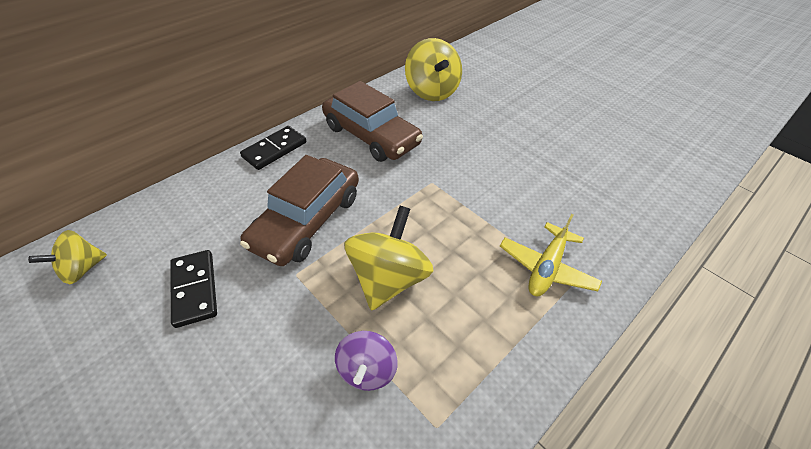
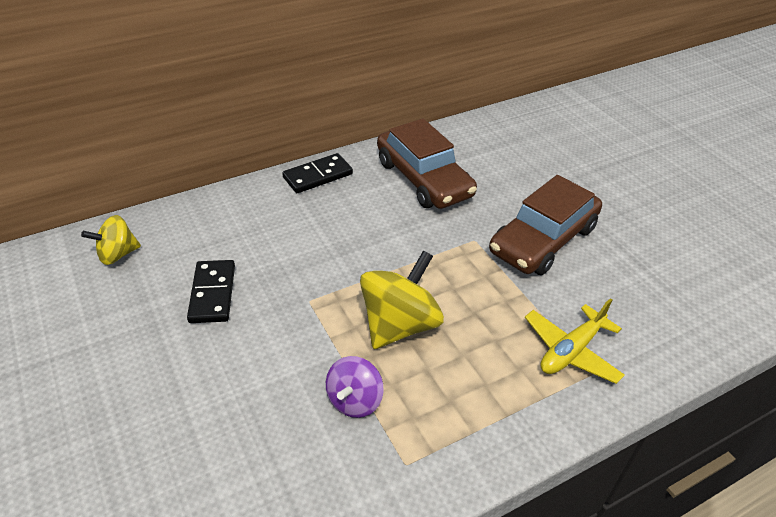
camera: 15 degrees right, 5 degrees down
brown car [240,155,359,266] -> brown car moved to [489,175,602,275]
yellow spinning top [405,38,462,101] -> none

